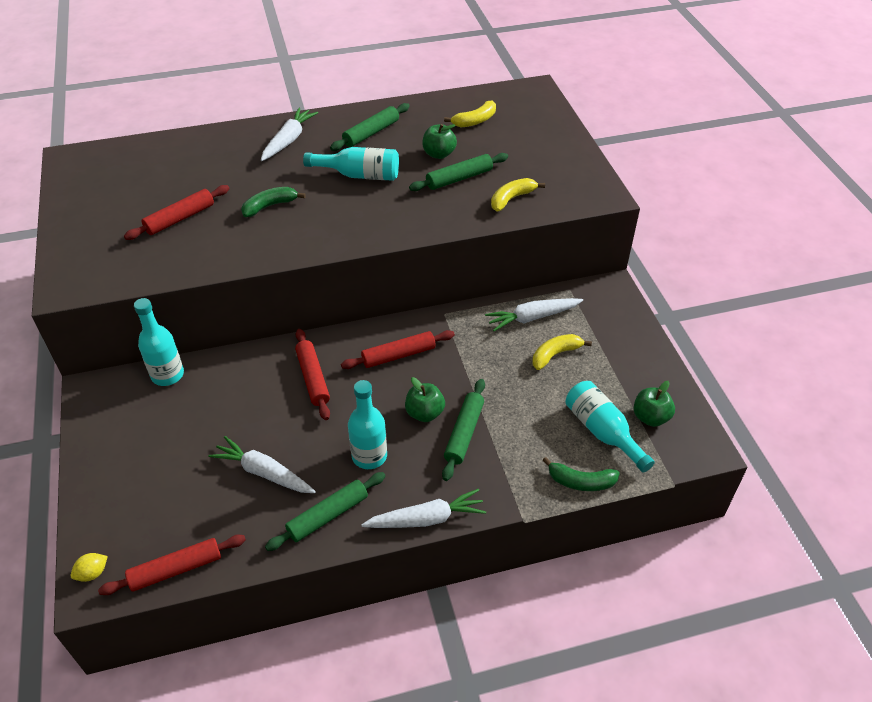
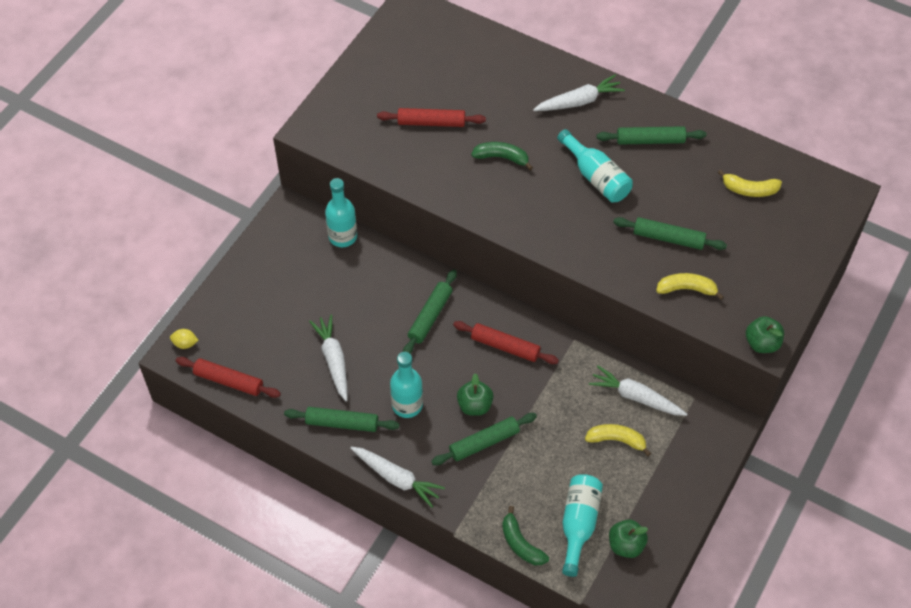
camera: 45 degrees right, 10 degrees up
red rolling pin [295,329,330,420] -> green rolling pin [403,269,457,354]
green apple [422,124,457,159] -> green apple moved to [746,316,784,353]

